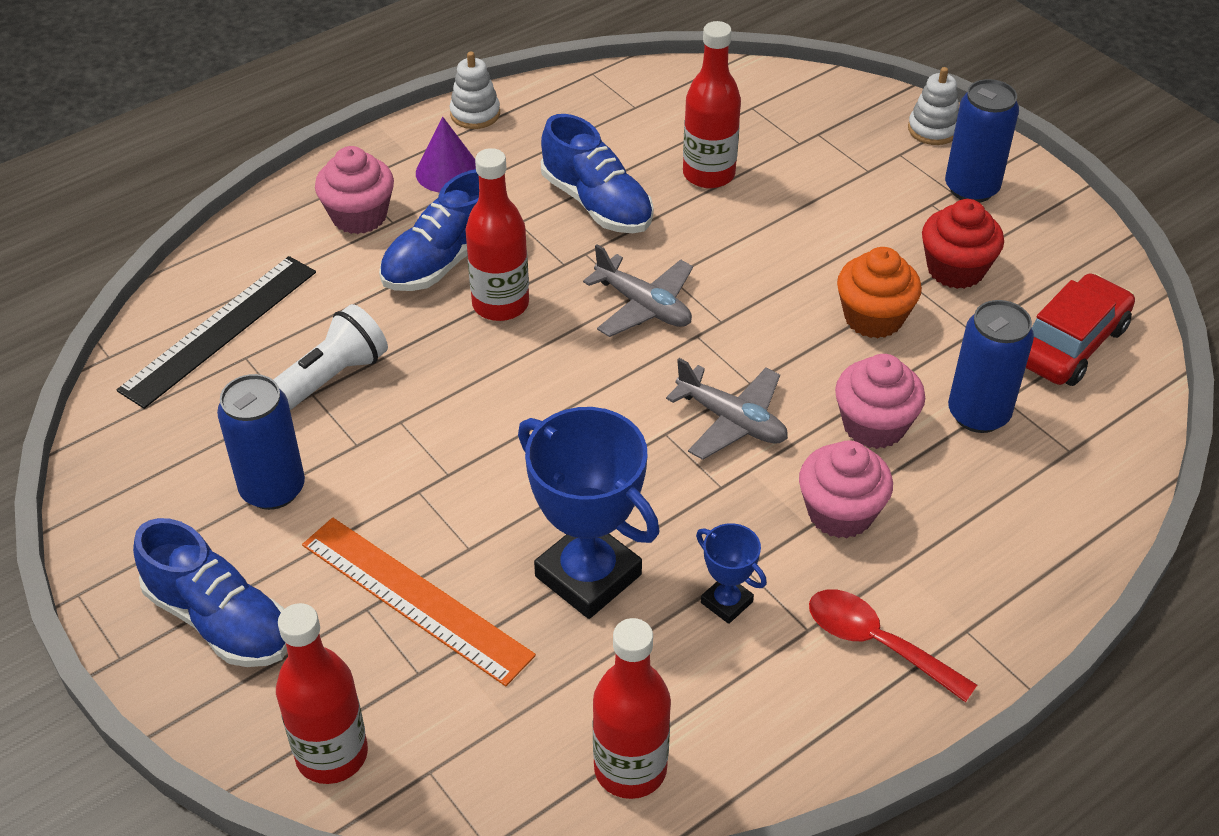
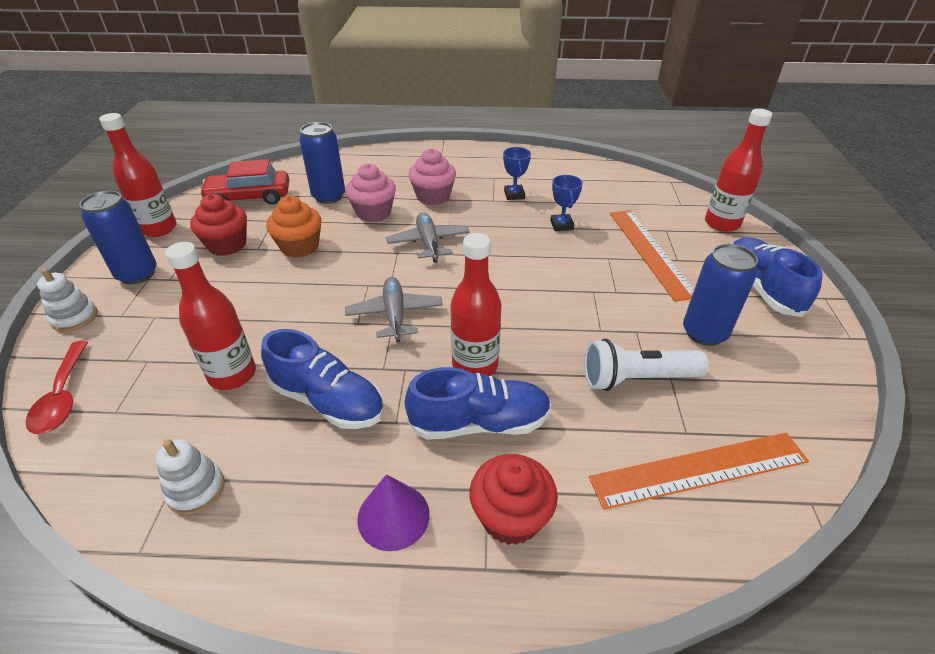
camera: 140 degrees left, 5 degrees down
black ruler [117,256,316,409] -> orange ruler [589,433,809,510]
pink cupcake [315,146,394,234] -> red cupcake [469,454,558,545]
white stacking toy [449,52,500,129] -> white stacking toy moved to [156,439,225,515]
blue trophy [518,407,659,619] -> blue trophy [550,175,583,231], size x0.48
blue shoe [541,114,654,233] -> blue shoe turned 120 degrees clockwise [261,329,384,429]
red bottle [593,618,671,799] -> red bottle moved to [99,113,177,237]
red spoon [809,589,977,702] -> red spoon moved to [26,341,88,434]

